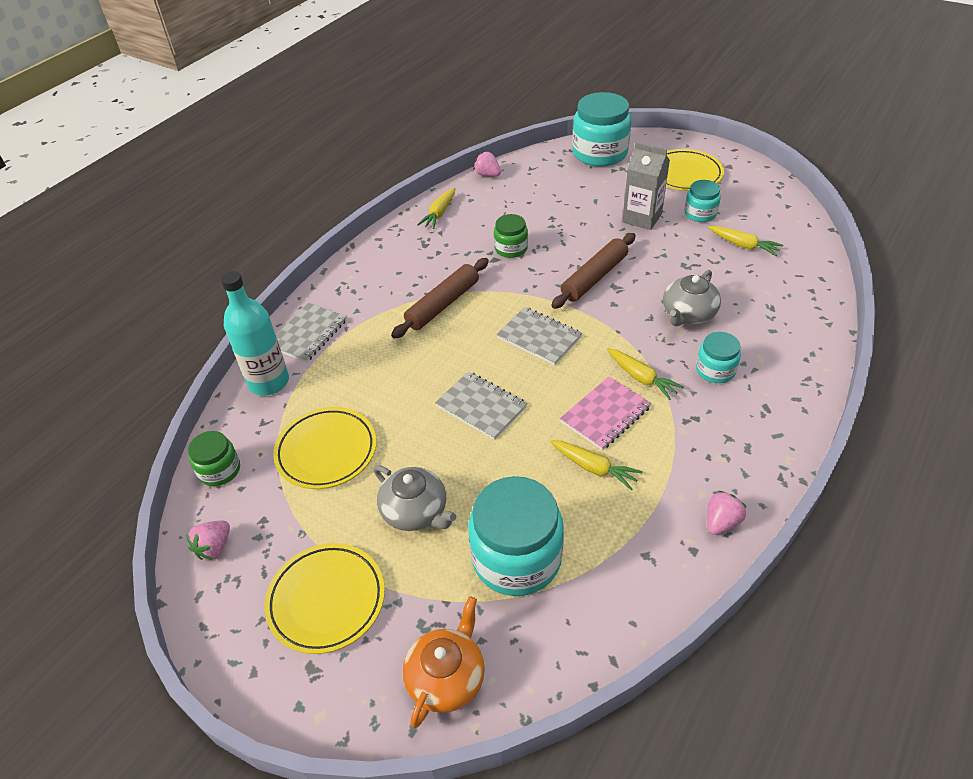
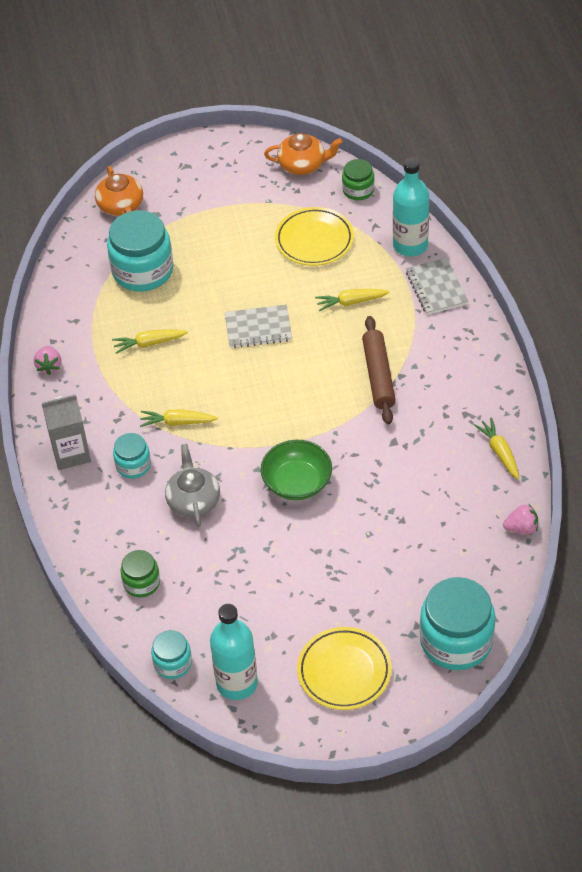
camera: 135 degrees right, 5 degrees up
pink strawberry [186,521,230,560] -> orange teapot [264,133,343,175]
yellow plate [264,543,385,654] -> none
grey teapot [374,465,456,531] -> none
green jar [494,214,528,258] -> green jar moved to [121,550,160,597]
grey notebook [496,307,582,366] -> none
brown rolling pin [551,233,636,309] -> green bowl [260,440,332,500]
pink notebook [560,377,651,450] -> none
grey carton [622,142,670,230] -> grey carton moved to [42,394,91,470]
turquoise jar [684,180,721,222] -> turquoise jar moved to [151,630,192,679]
yellow carrot [708,226,784,256] -> yellow carrot moved to [315,289,390,311]
none -> turquoise bottle [210,604,258,700]

